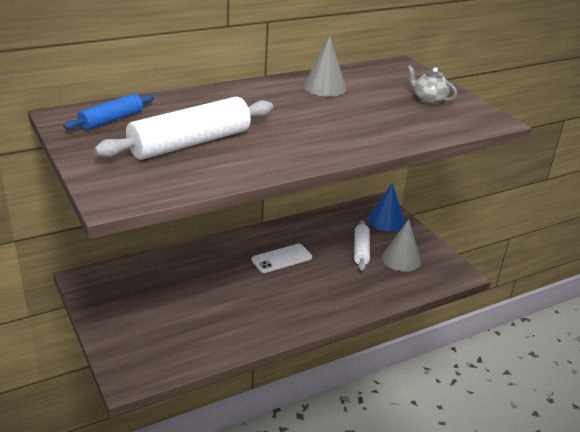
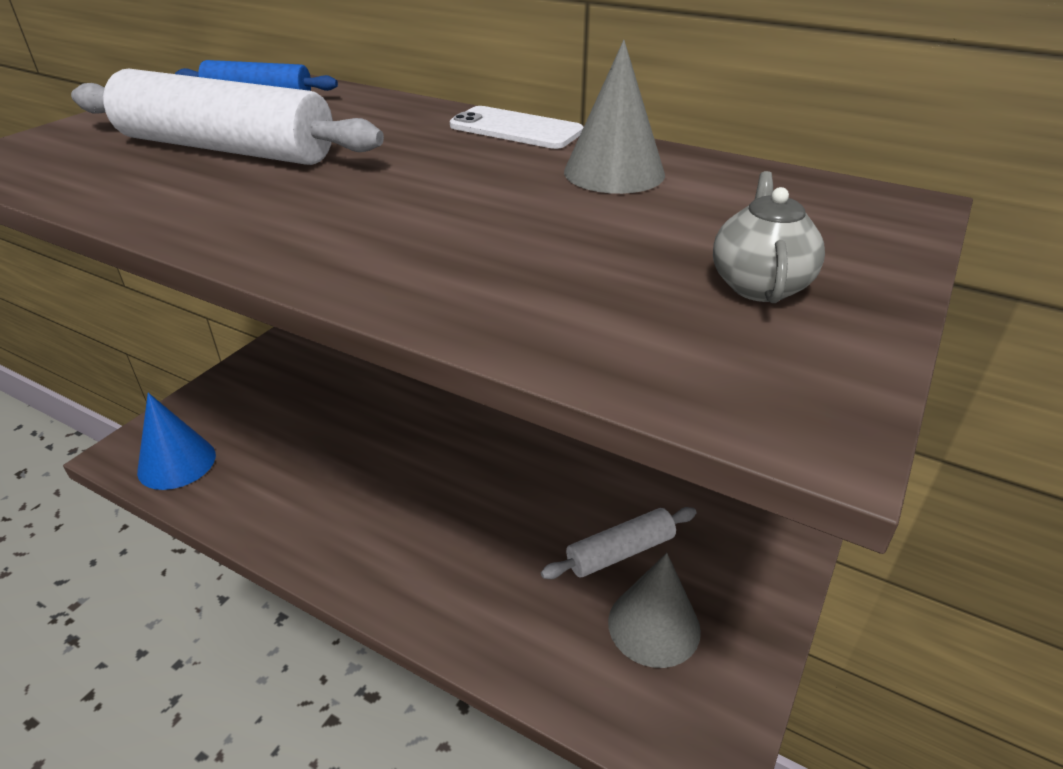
camera: 60 degrees right, 5 degrees up
white phone [252,244,312,273] -> white phone moved to [450,106,584,149]
blue cone [368,182,404,231] -> blue cone moved to [137,393,216,490]

